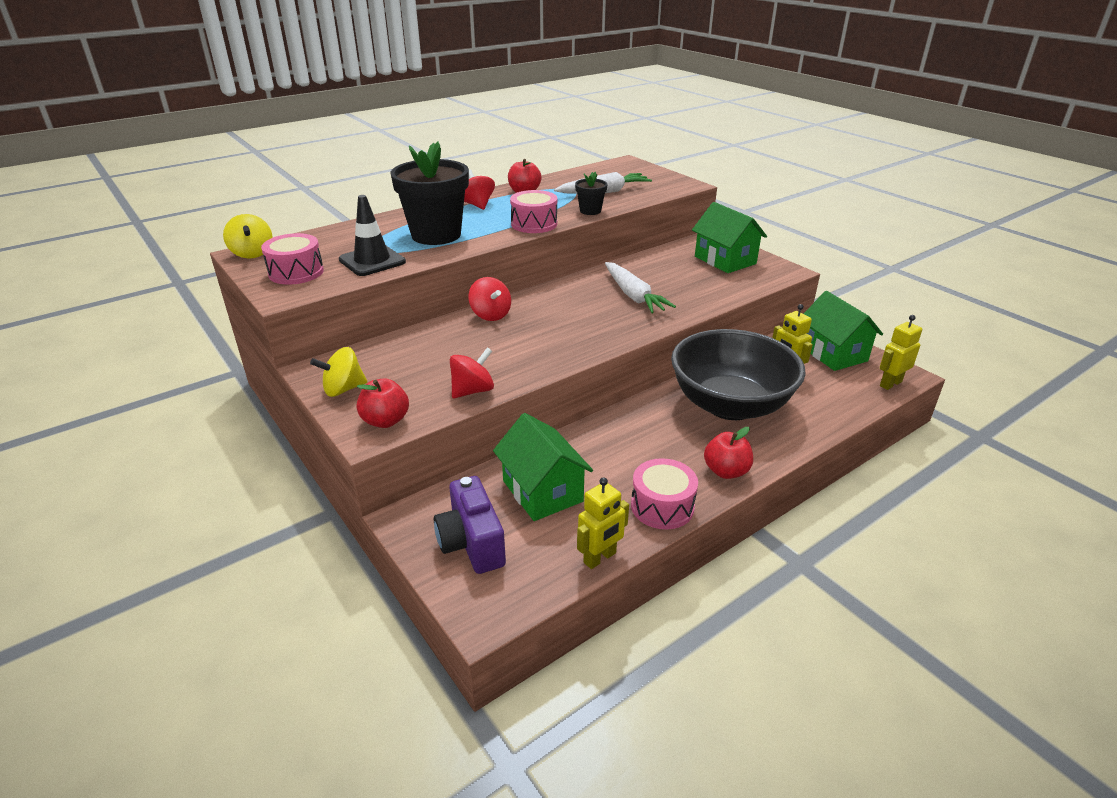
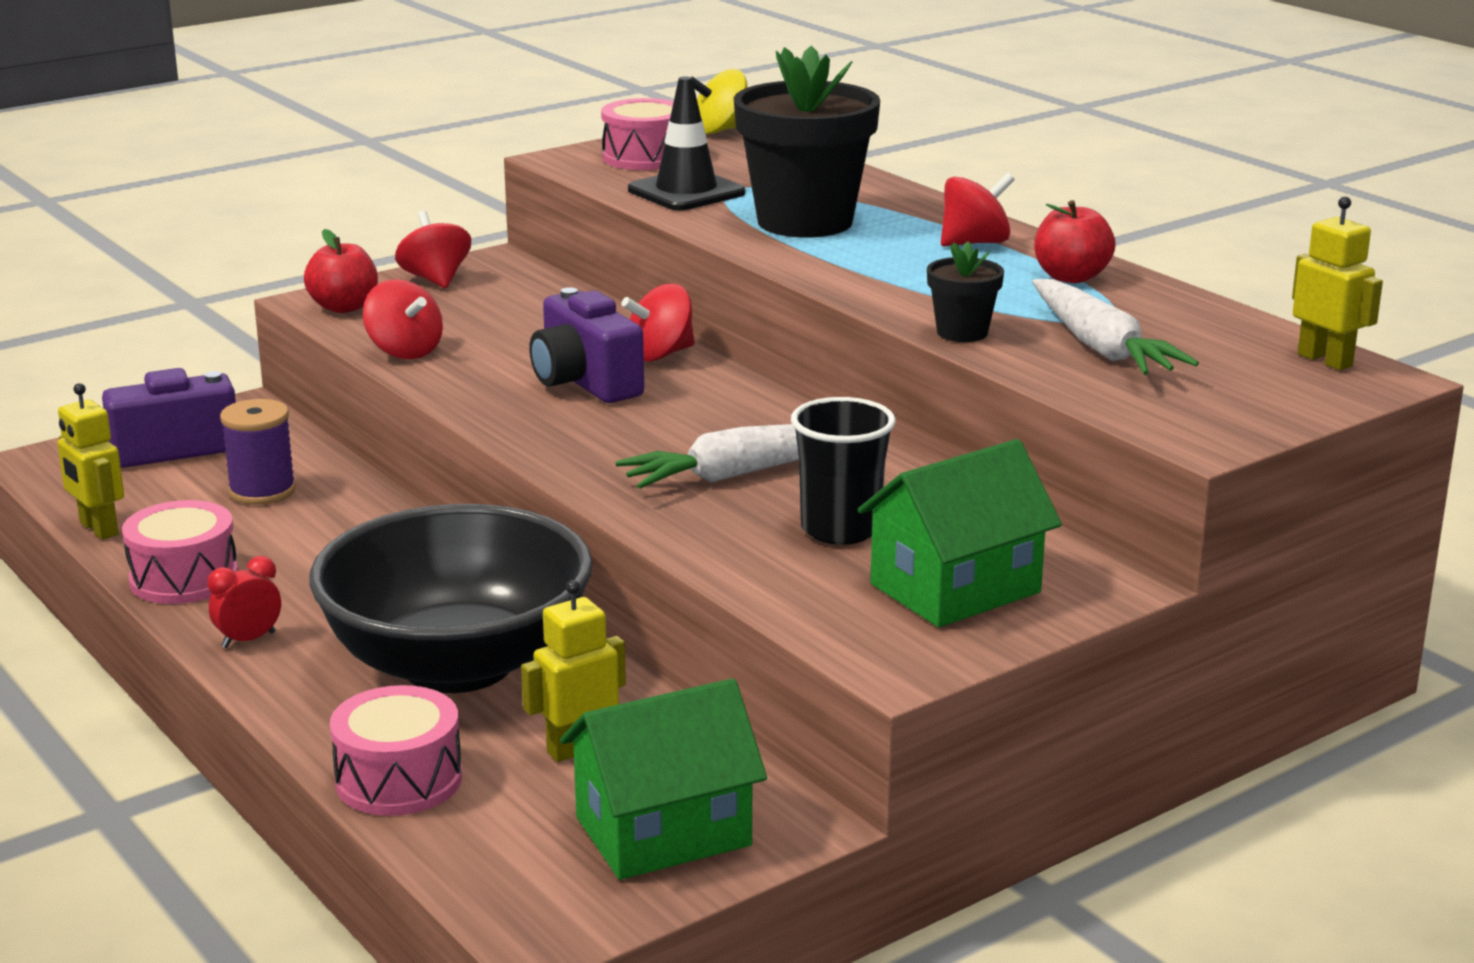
camera: 90 degrees right, 10 degrees down
yellow spinning top [310,347,367,397] -> red spinning top [395,211,471,288]
green house [493,413,593,521] -> purple spool [220,399,296,505]
pink drum [510,190,557,233] -> pink drum moved to [330,685,462,816]
red apple [704,427,753,479] -> red clock [207,556,281,648]
yellow robot [880,315,922,390] -> yellow robot moved to [1292,196,1383,370]
none -> purple camera [529,287,644,403]
none -> black cup [791,397,896,545]

